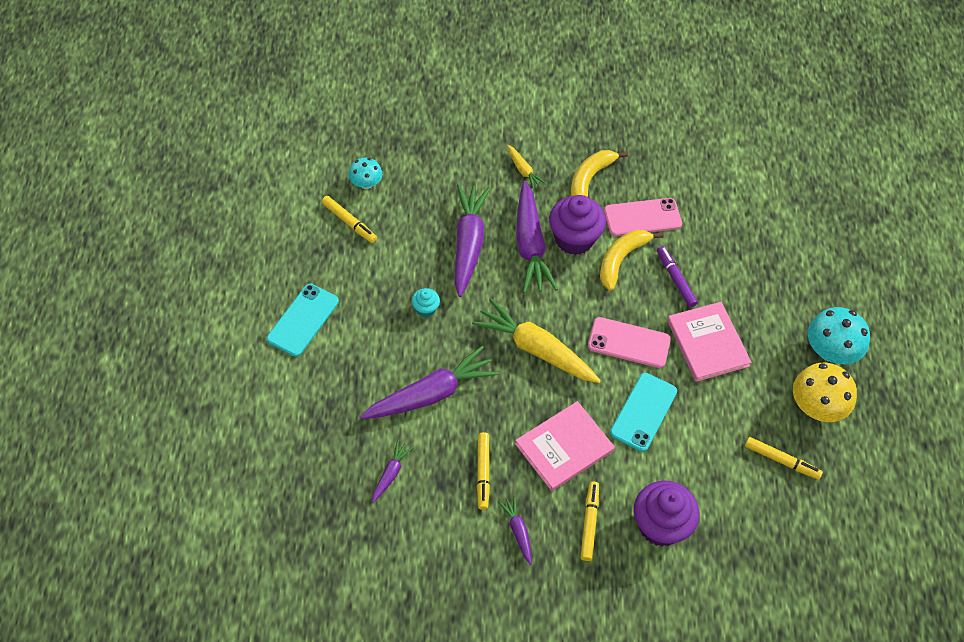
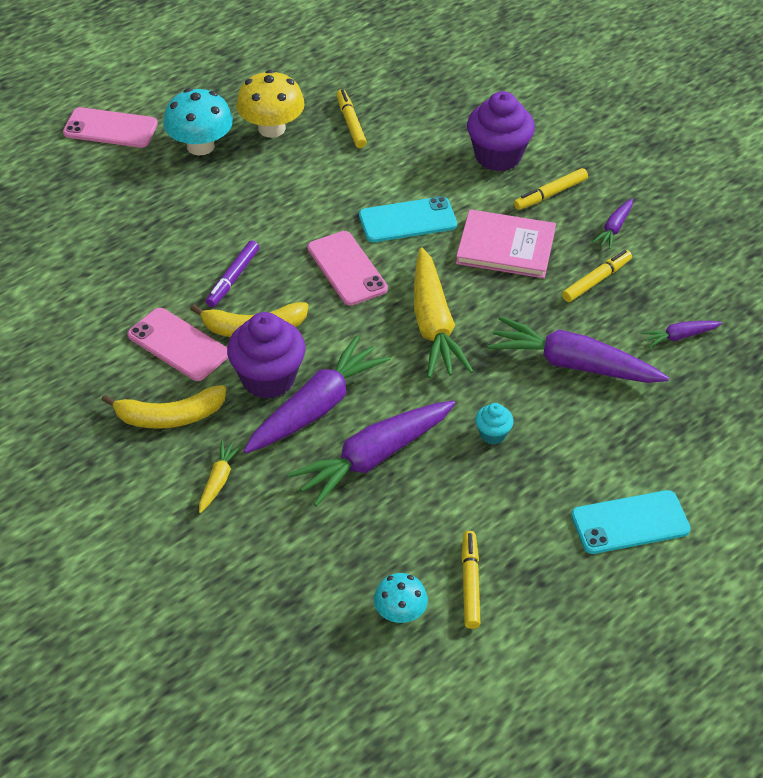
camera: 130 degrees left, 10 degrees down
pink book [667,302,752,382] -> none
none -> pink phone [63,107,158,148]

